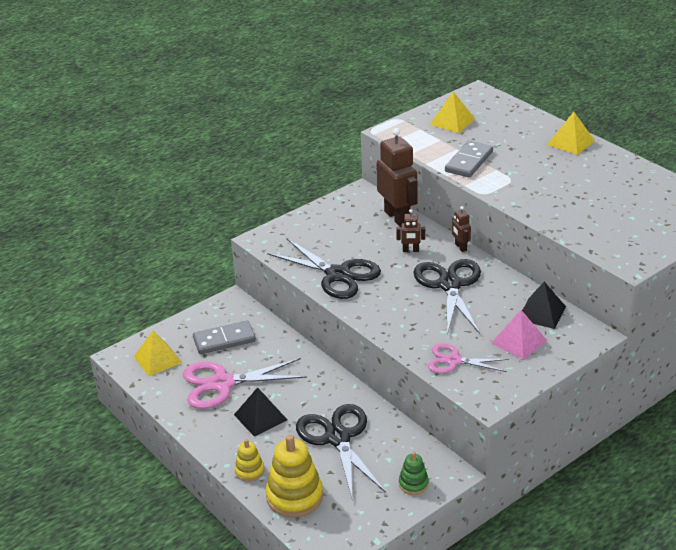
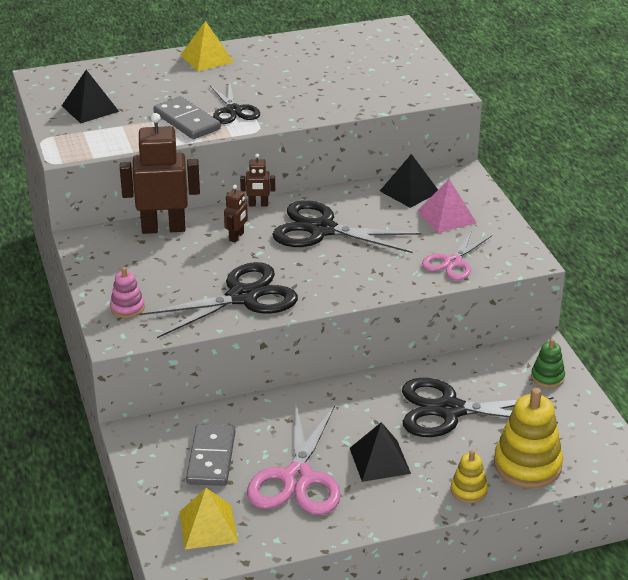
camera: 70 degrees left, 0 degrees up
yellow pyramid [430,91,475,133] -> black pyramid [62,70,119,123]
none -> pink stacking toy [110,267,145,318]
none -> black scissors [209,83,260,124]

